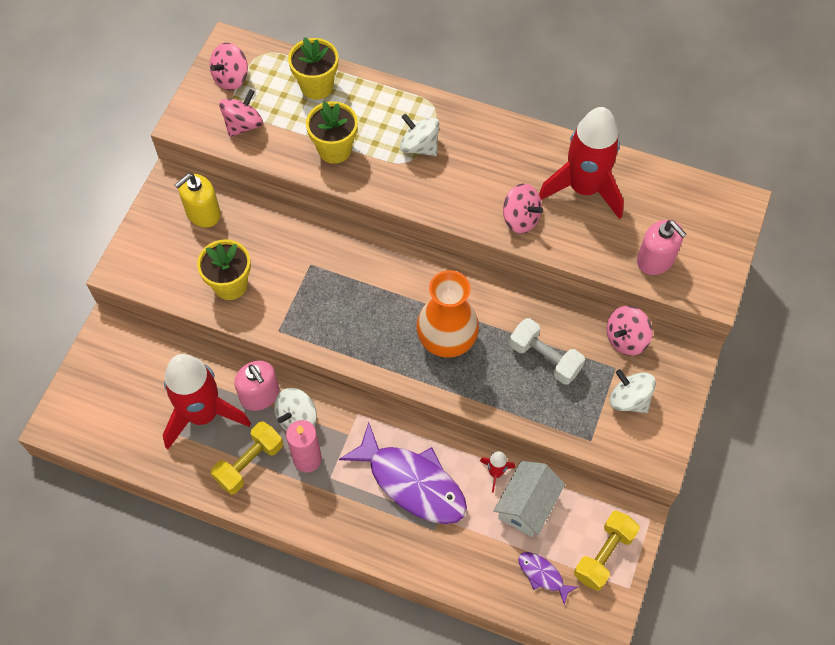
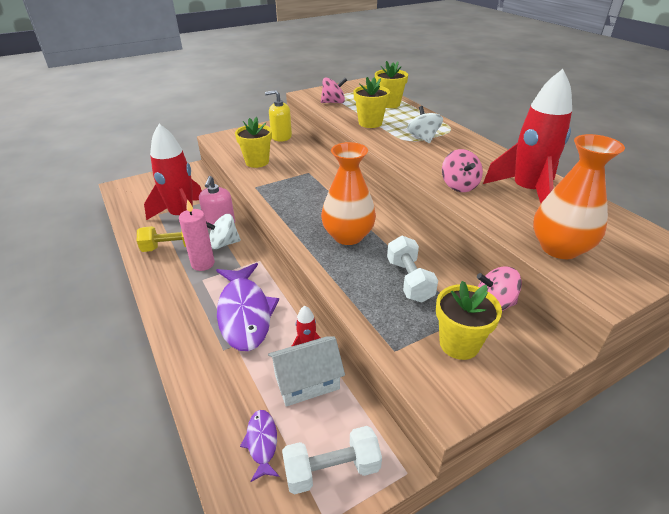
camera: 40 degrees right, 25 degrees down
pink spinning top [210,43,248,90] -> none
yellow dumbbell [574,511,640,591] -> white dumbbell [282,426,382,495]
white spinning top [610,369,656,413] -> yellow flower pot [436,281,502,360]
pink soap dispenser [637,220,687,275] -> orange vase [533,134,625,259]

